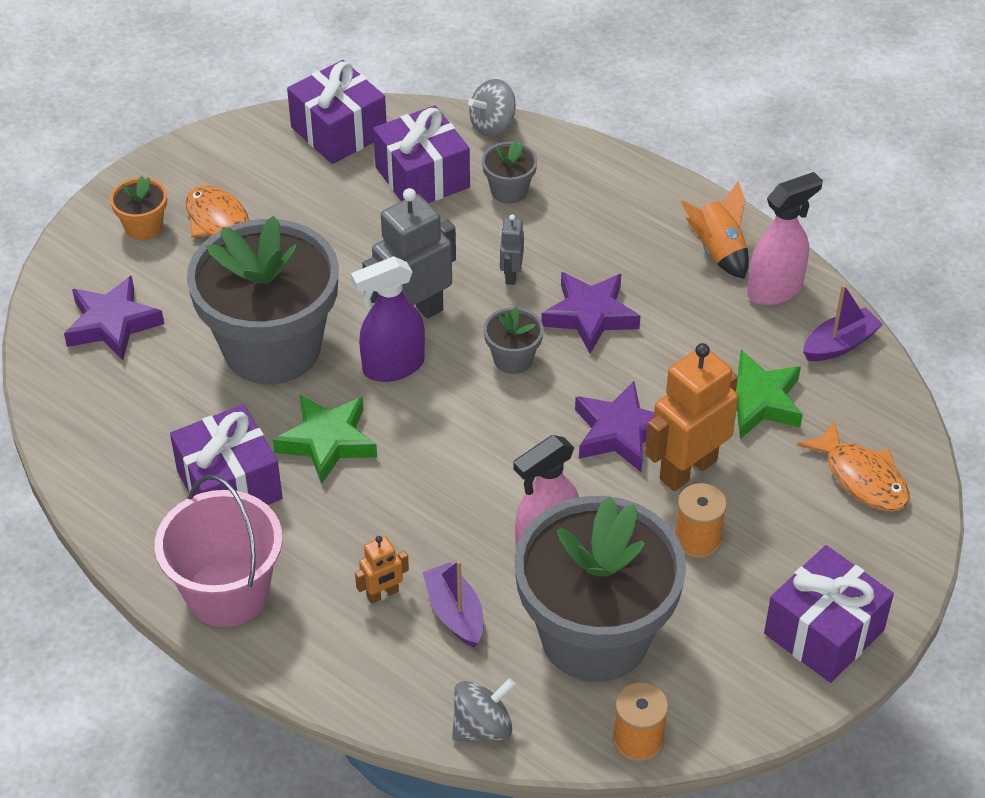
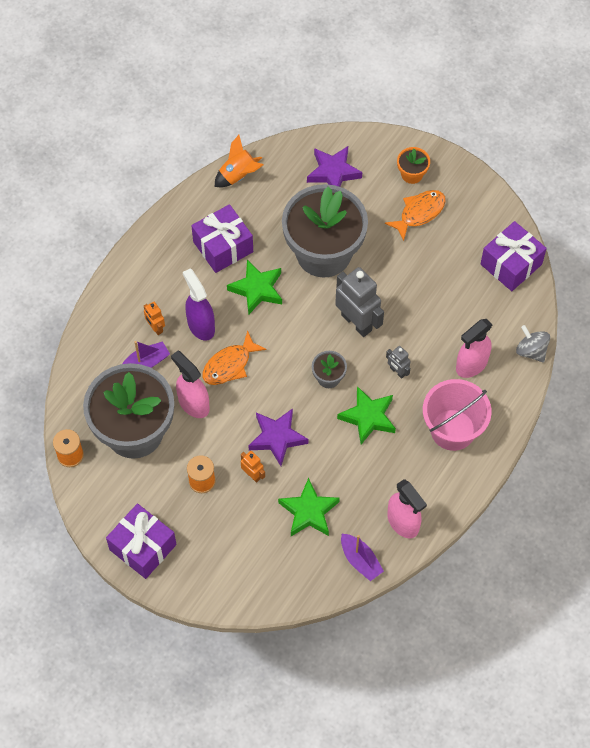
camera: 85 degrees right, 15 degrees up
pink bucket [155,475,283,627] -> pink bucket moved to [423,379,492,451]
purple spray bottle [351,256,425,382] -> purple spray bottle moved to [183,268,215,341]
purple gift [373,105,470,203] -> none
grey spinning top [452,678,515,742] -> none
grey flower pot [482,140,537,204] -> pink spray bottle [456,319,492,378]
grey robot [500,214,524,285] -> grey robot turned 135 degrees counterclockwise [386,346,410,379]
purple star [541,272,640,354] -> green star [337,386,396,444]
orange robot [645,343,738,491] -> orange robot [241,451,265,483], size x0.49
orange rocket [681,181,749,279] -> orange rocket moved to [215,135,263,187]
orange fish [797,420,910,511] -> orange fish moved to [202,330,267,385]

